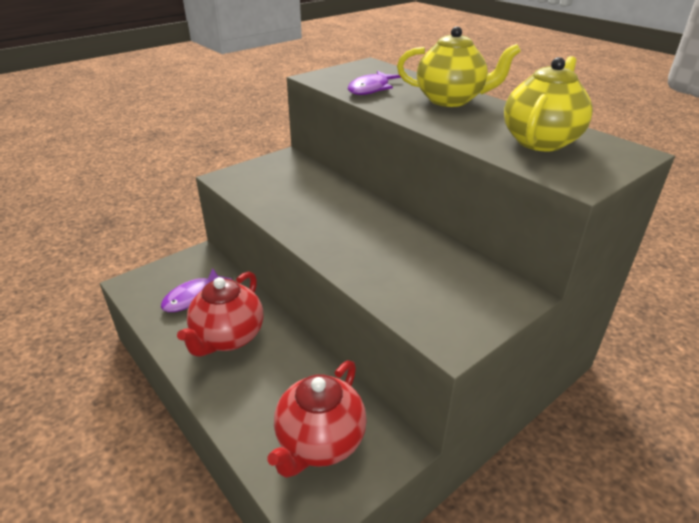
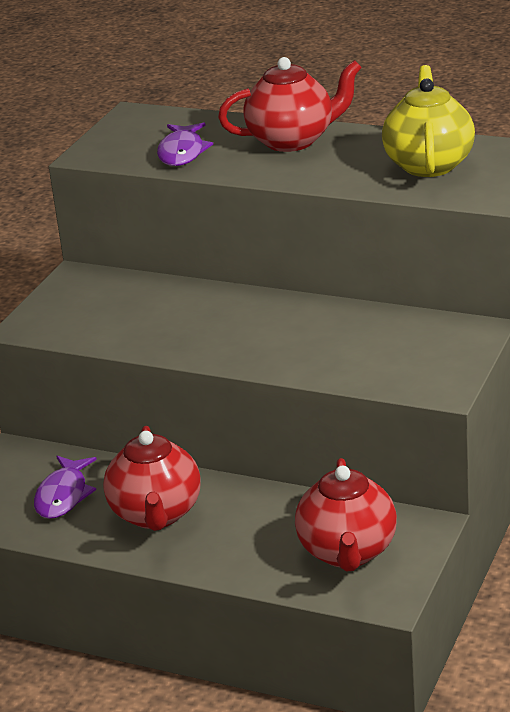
camera: 25 degrees left, 5 degrees down
yellow teapot [397,26,521,107] -> red teapot [218,57,362,152]

